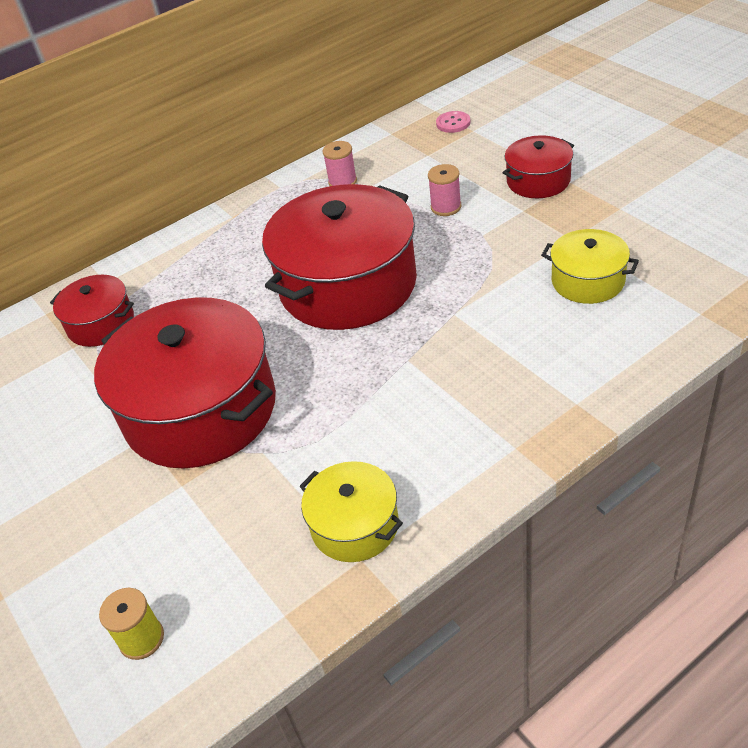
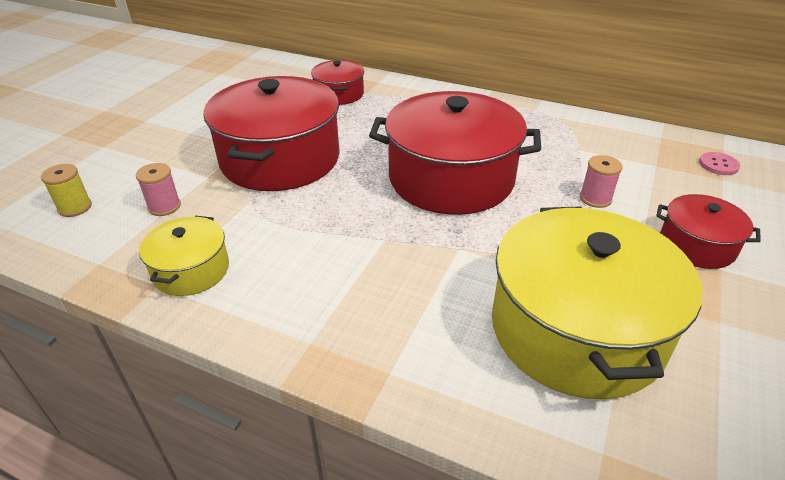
camera: 55 degrees right, 5 degrees down
pink spool [322,141,357,186] -> pink spool moved to [136,163,181,216]
yellow pot [541,229,639,304] -> yellow pot [492,206,703,399], size x2.02

